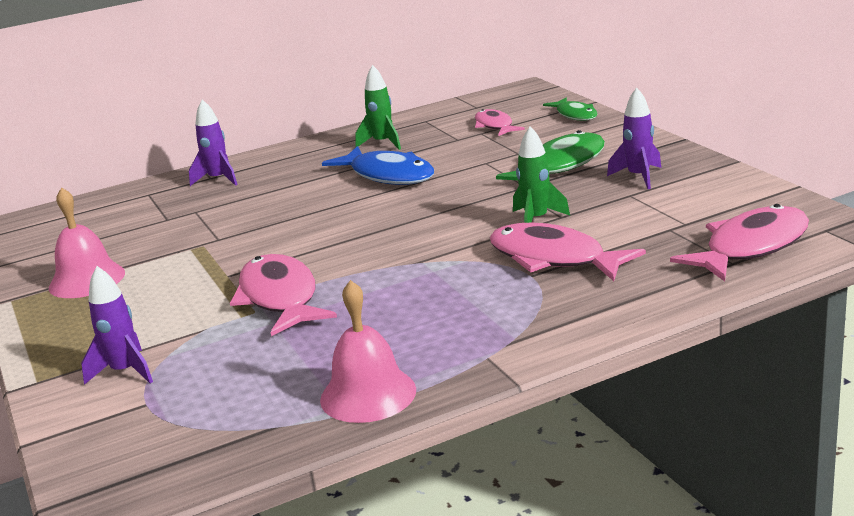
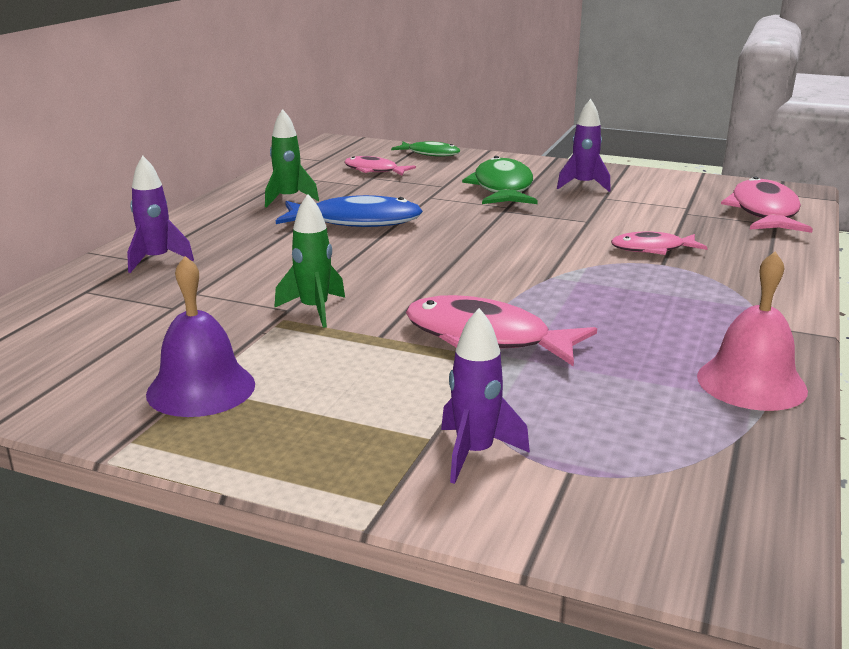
camera: 45 degrees left, 0 degrees up
pink bell [49,187,125,298] -> purple bell [146,256,255,417]
pink fish [489,222,646,281] -> pink fish [611,231,708,255], size x0.60
green rocket [513,126,570,223] -> green rocket moved to [274,194,345,328]

